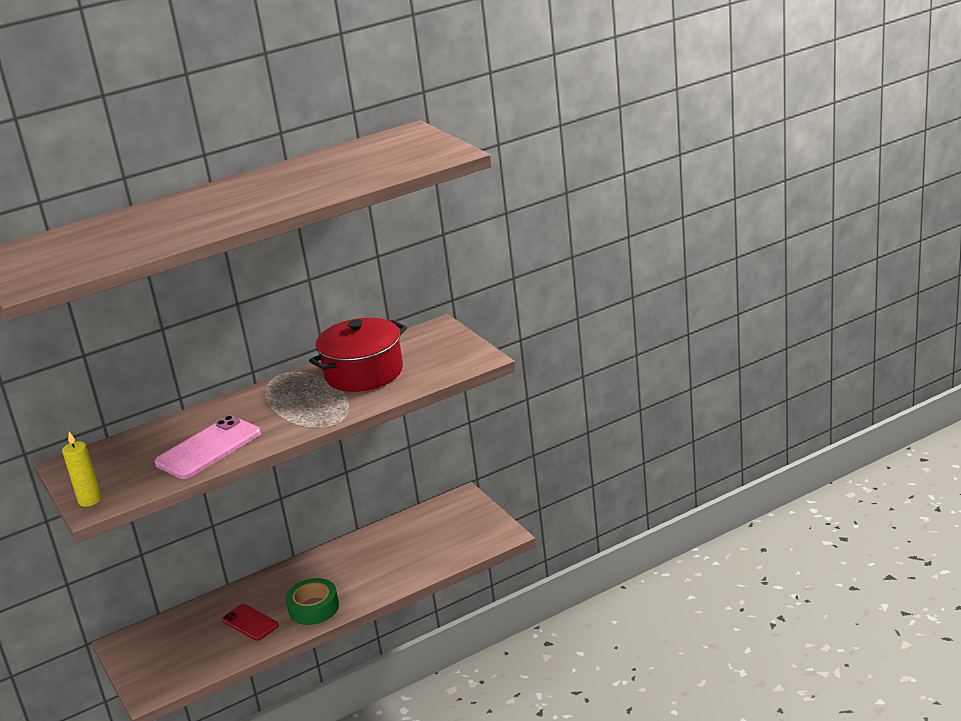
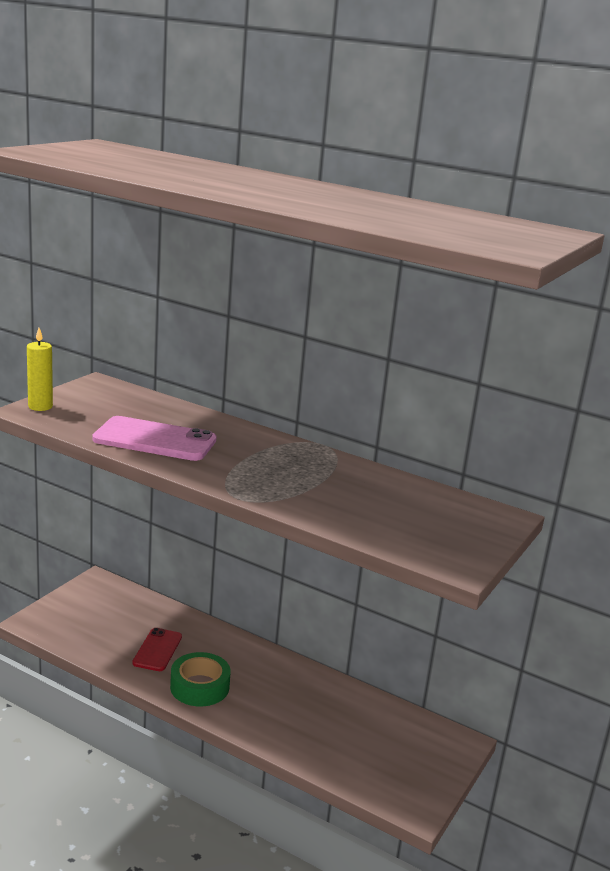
camera: 55 degrees right, 5 degrees down
red pot [309,318,407,392] -> none

